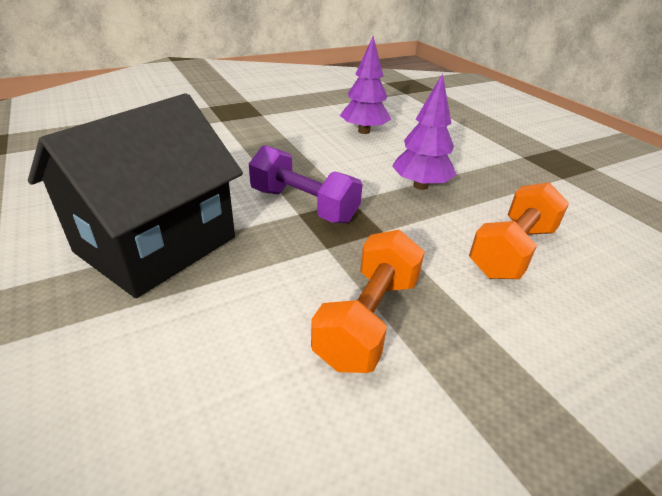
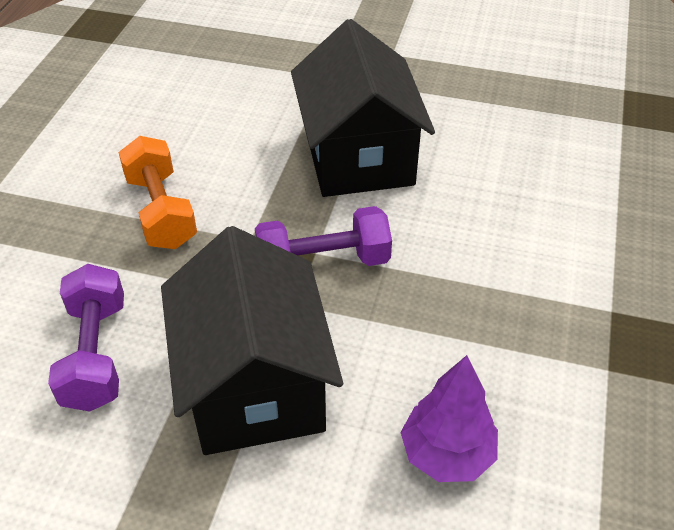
camera: 135 degrees right, 10 degrees up
purple tree [392,73,456,190] -> black house [161,226,343,455]
orange dumbbell [469,182,569,279] -> purple dumbbell [48,264,124,412]

